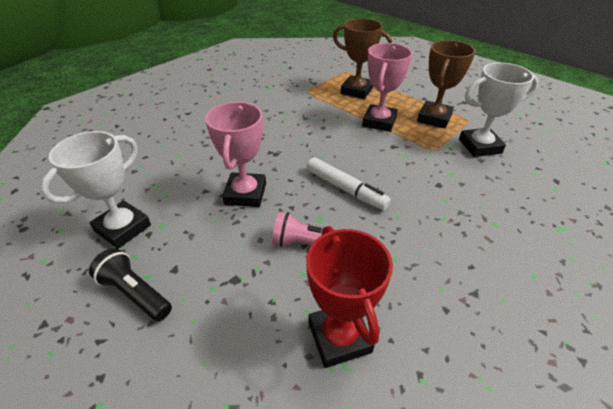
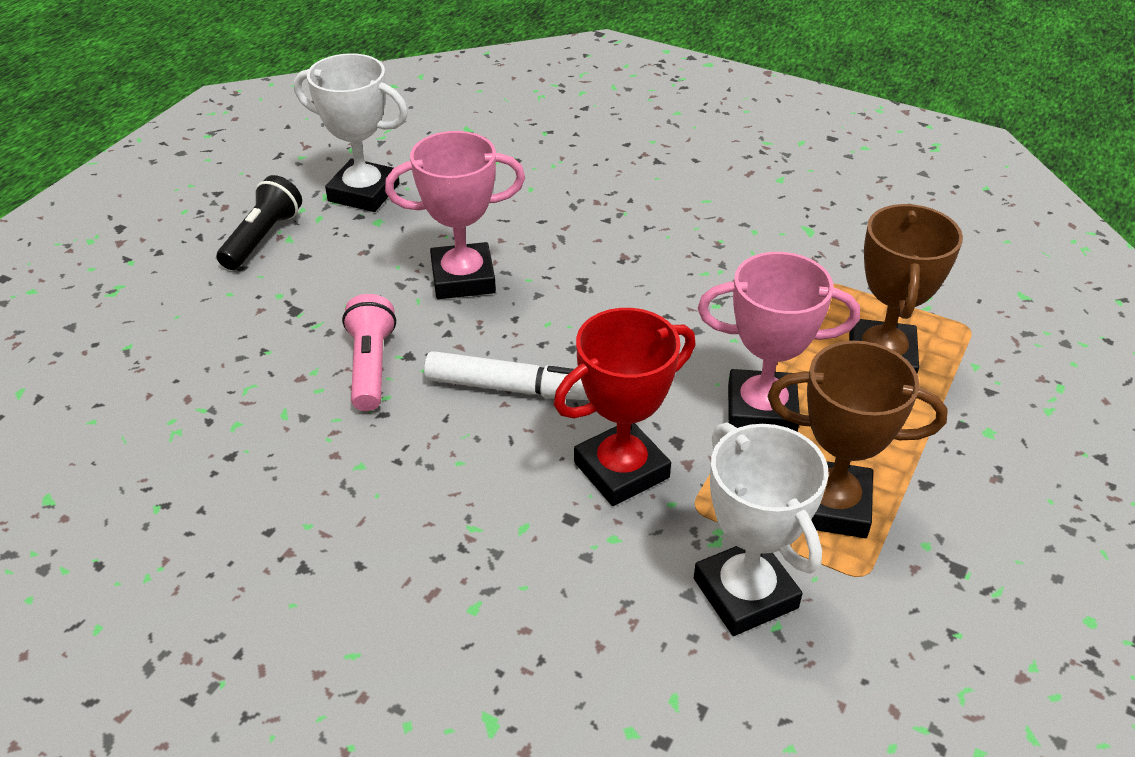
camera: 75 degrees right, 0 degrees up
red trophy [306,226,393,368] -> red trophy moved to [554,308,695,506]
white marker [307,157,391,210] -> white marker turned 105 degrees counterclockwise [424,351,588,400]

